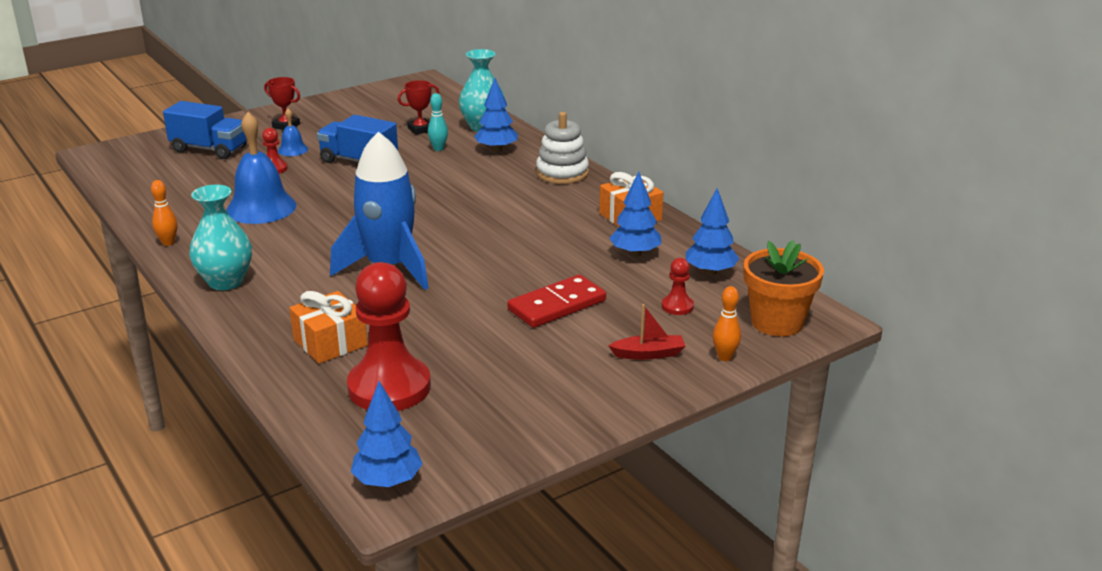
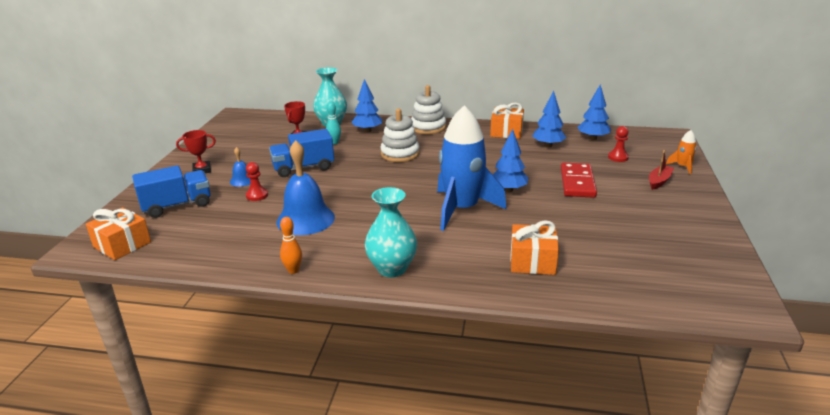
camera: 45 degrees left, 0 degrees up
red pawn [347,262,431,411] -> none
blue tree [351,381,423,487] -> blue tree moved to [493,129,528,192]
orange bowling pin [713,286,741,361] -> orange rocket [666,130,697,174]
orange flower pot [744,240,824,336] -> none
none -> orange gift [86,207,151,260]
none -> white stacking toy [380,109,420,162]

